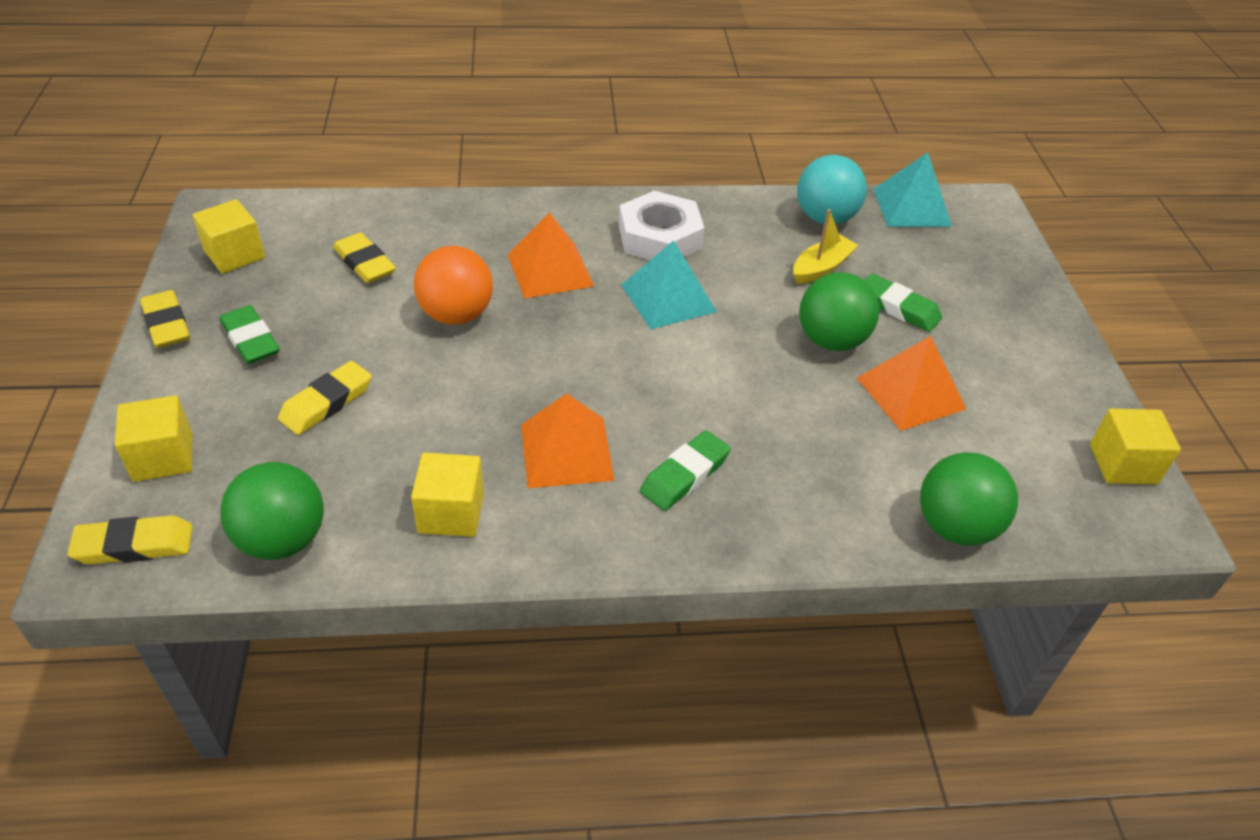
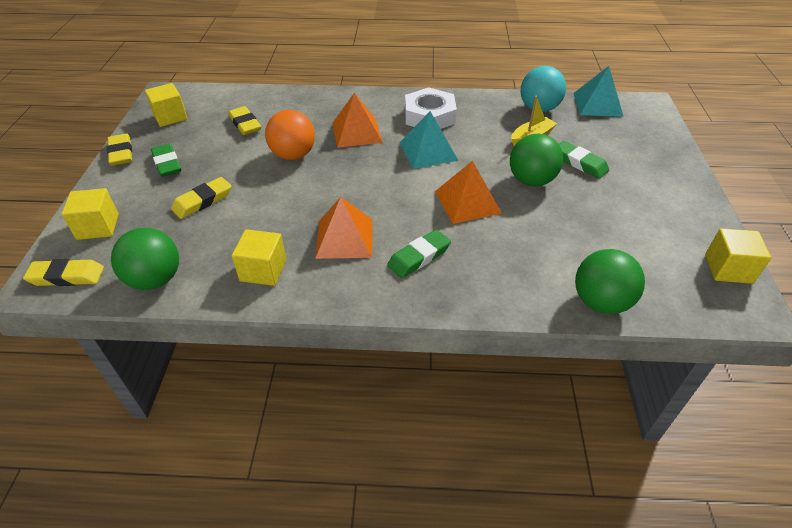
camera: 10 degrees right, 0 degrees up
orange pyramid [857,336,966,431] -> orange pyramid moved to [435,161,502,224]

